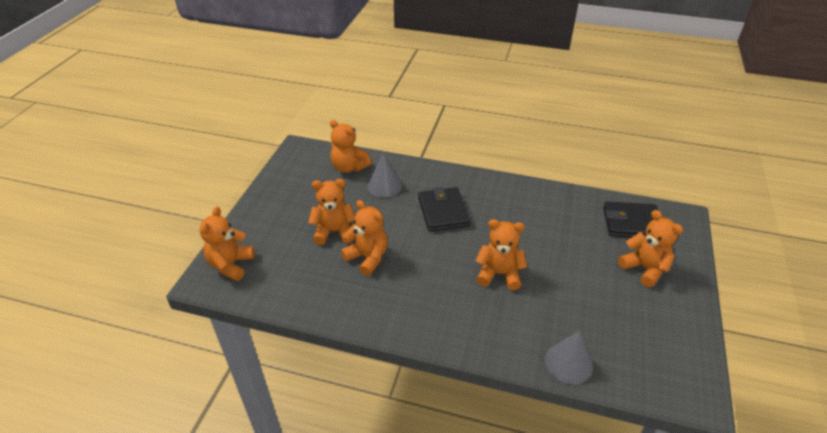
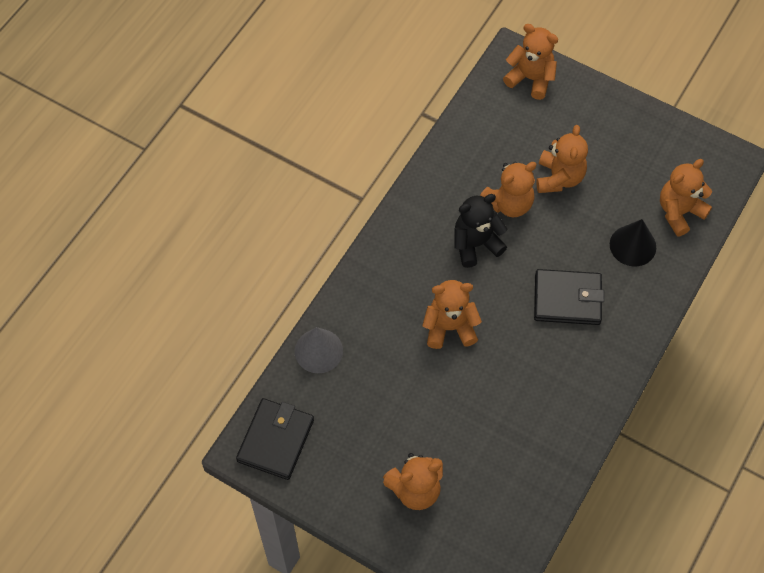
camera: 105 degrees right, 20 degrees up
grey cone [367,153,402,197] -> black cone [610,219,656,266]
orange teddy bear [475,219,527,290] -> orange teddy bear turned 120 degrees counterclockwise [422,280,482,349]
black wallet [603,201,658,237] -> black wallet moved to [236,398,314,480]
none -> black teddy bear [454,194,508,268]

